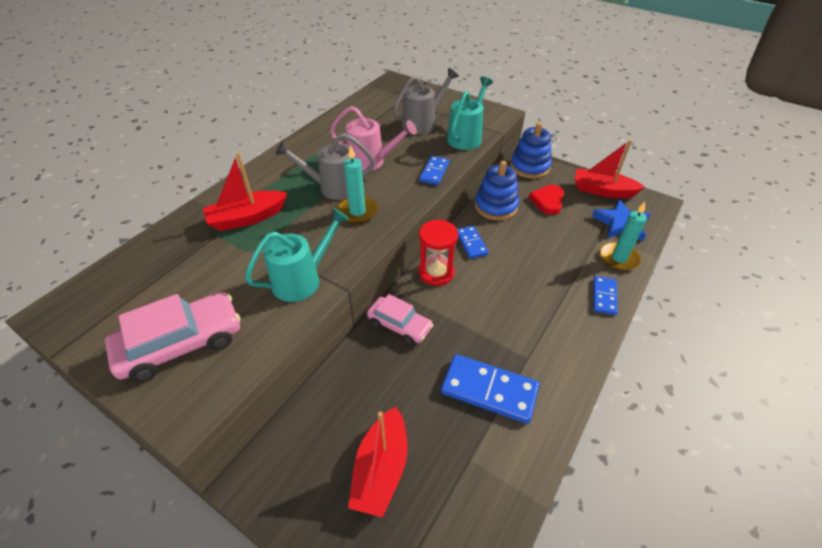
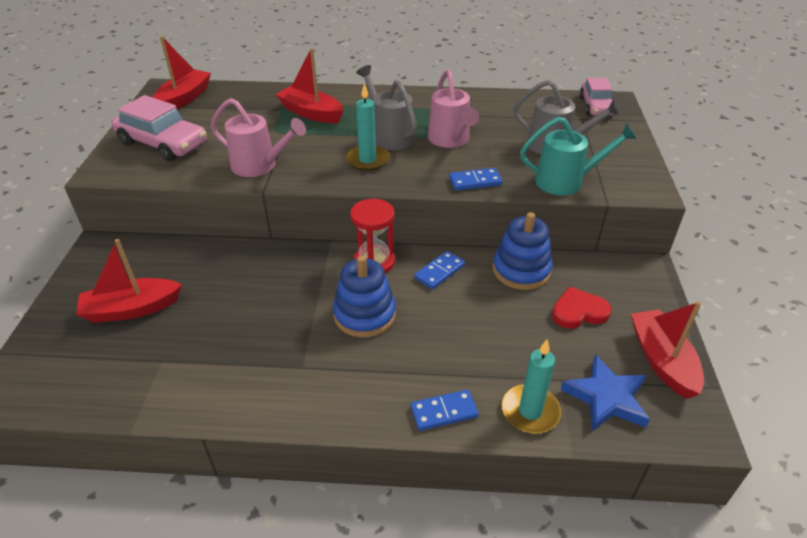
camera: 60 degrees right, 5 degrees down
turquoise watering can [245,208,349,302] -> pink watering can [211,98,306,177]
pink car [367,294,433,345] -> pink car moved to [579,78,614,116]
blue domino [441,354,540,424] -> none
blue stacking toy [511,123,552,178] -> blue stacking toy moved to [333,255,396,338]
none -> red boat [152,36,211,109]

